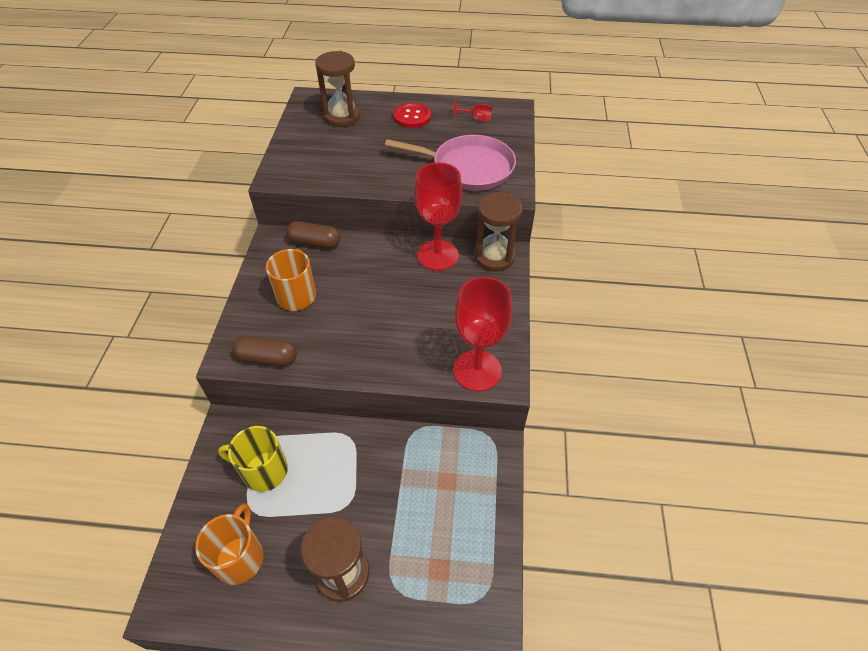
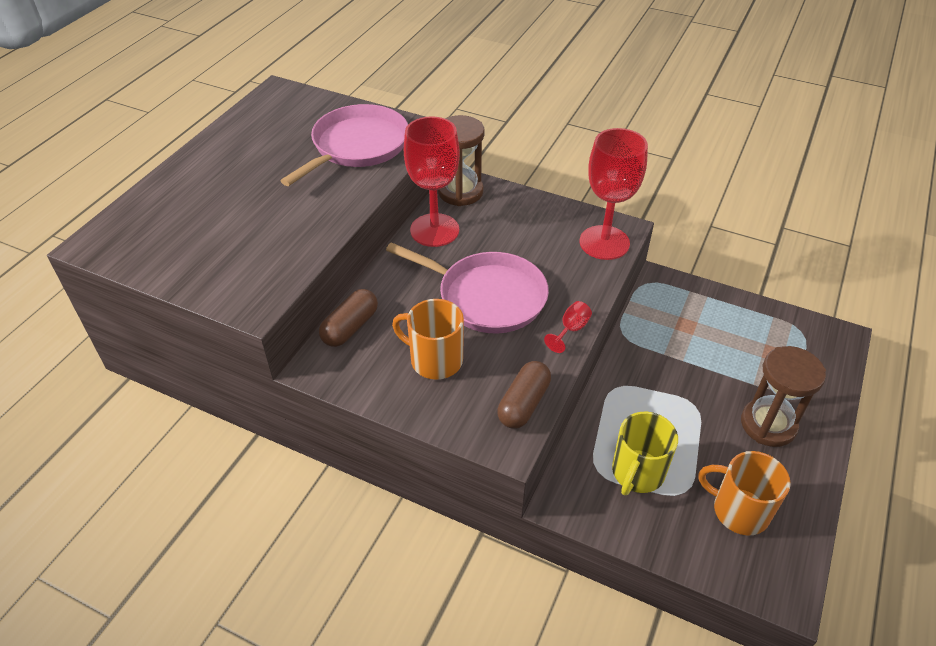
camera: 70 degrees left, 5 degrees down
brown hourglass [315,51,360,127] -> none
red button [393,103,431,128] -> none
red goblet [453,101,492,121] -> red goblet moved to [544,301,592,353]
none -> pink pan [386,242,549,333]

